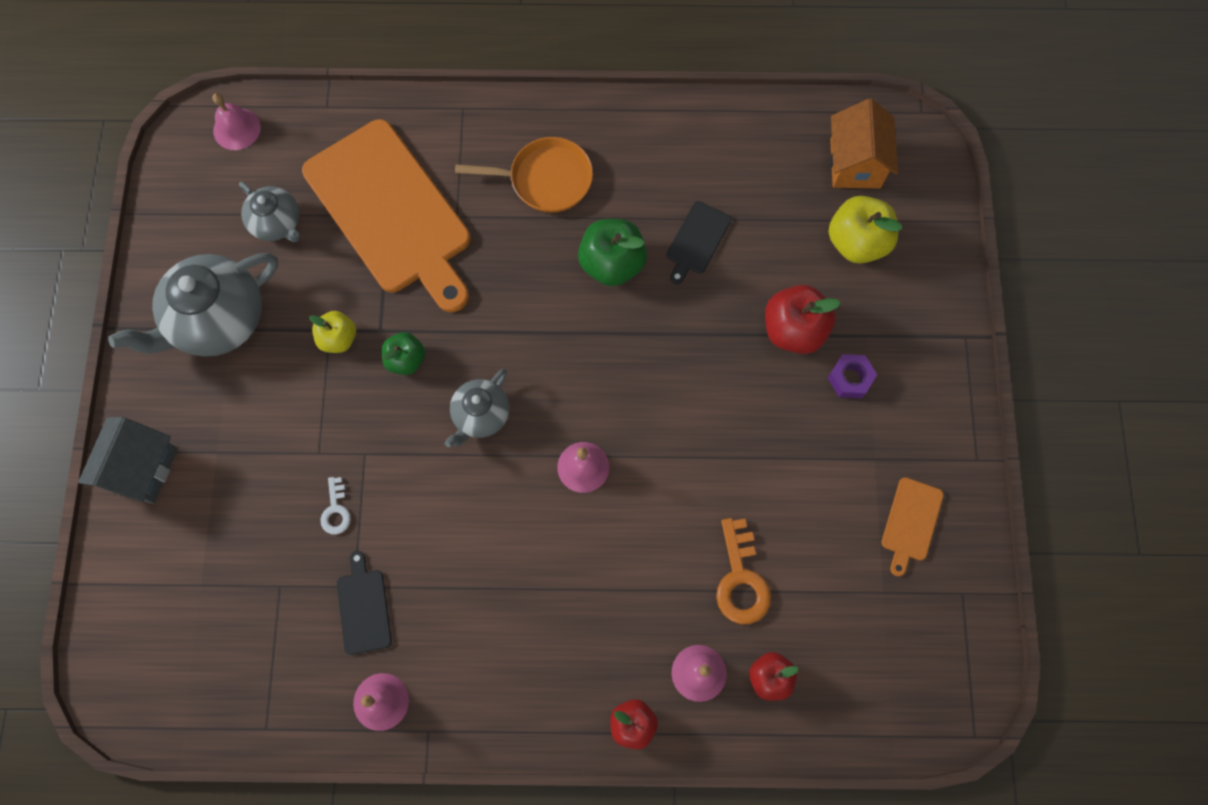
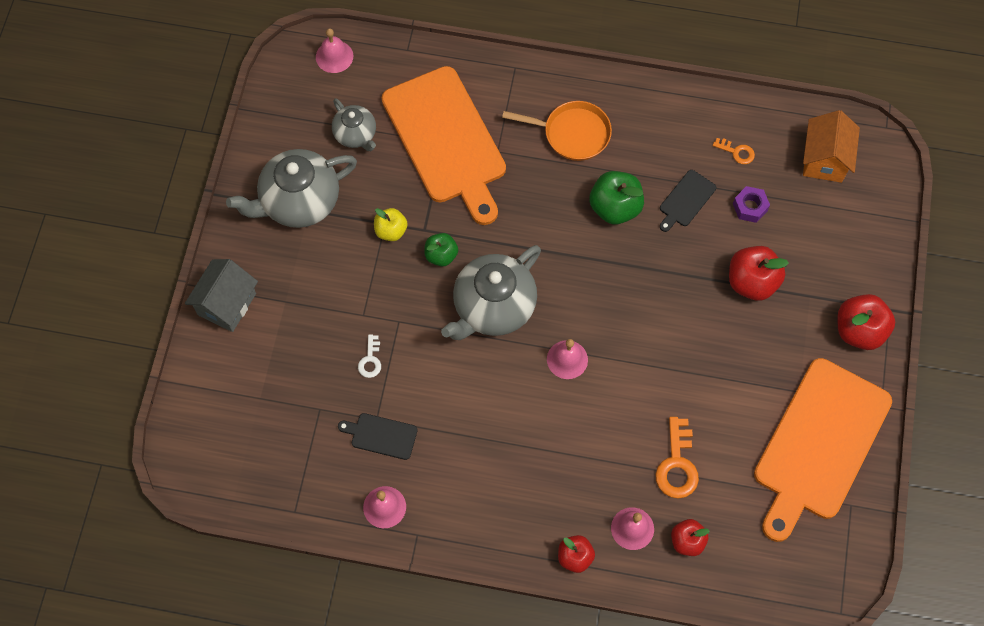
camera: 10 degrees right, 5 degrees down
black cutting board [337,551,392,655] -> black cutting board turned 75 degrees counterclockwise [338,413,418,460]
grey teapot [445,369,509,447] -> grey teapot [441,245,541,340], size x1.78
purple nut [828,354,877,398] -> purple nut moved to [733,186,770,223]
yellow apple [829,196,902,264] -> none
orange cutting board [881,477,944,576] -> orange cutting board [754,358,892,542], size x2.46
none -> orange key [713,138,755,164]
none -> red apple [838,294,895,350]

